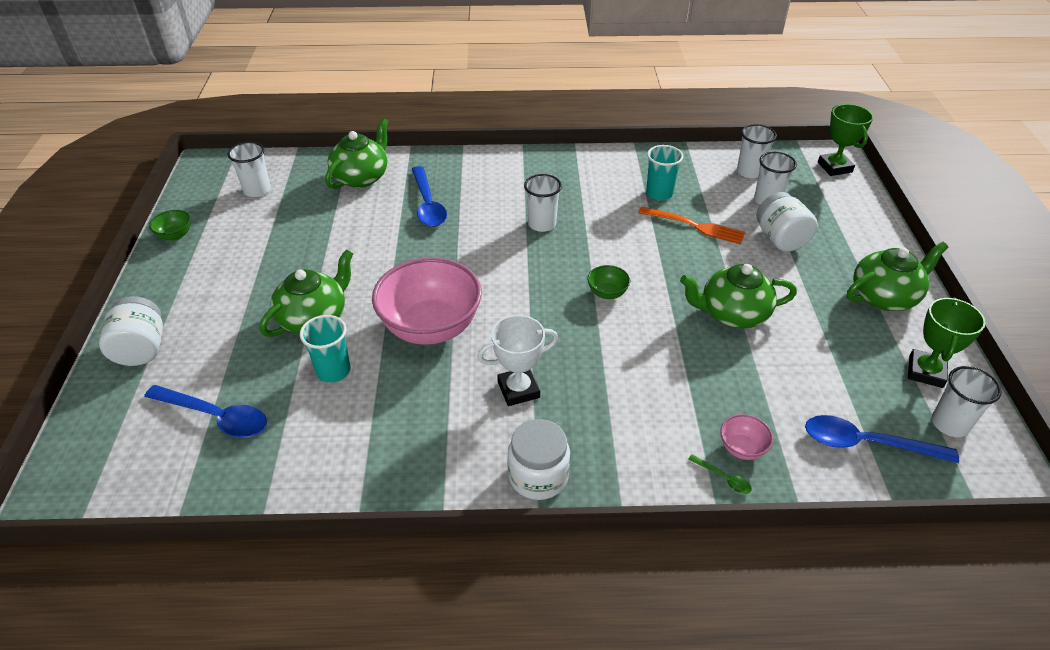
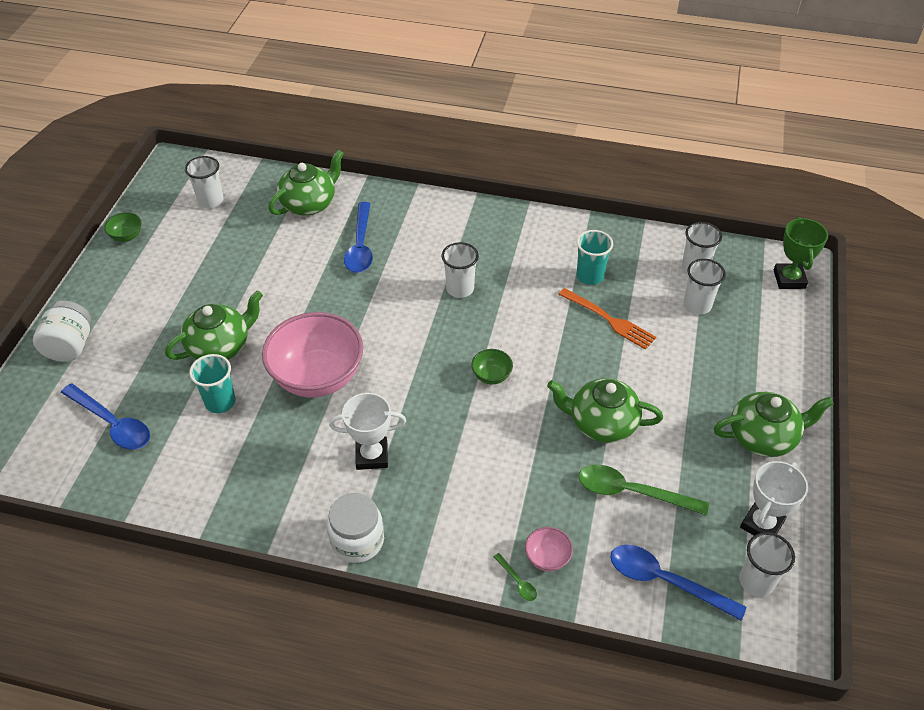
camera: 15 degrees right, 5 degrees up
white jar [756,192,818,252] -> none
green trophy [908,298,986,388] -> white trophy [740,461,808,536]
none -> green spoon [579,464,709,516]

